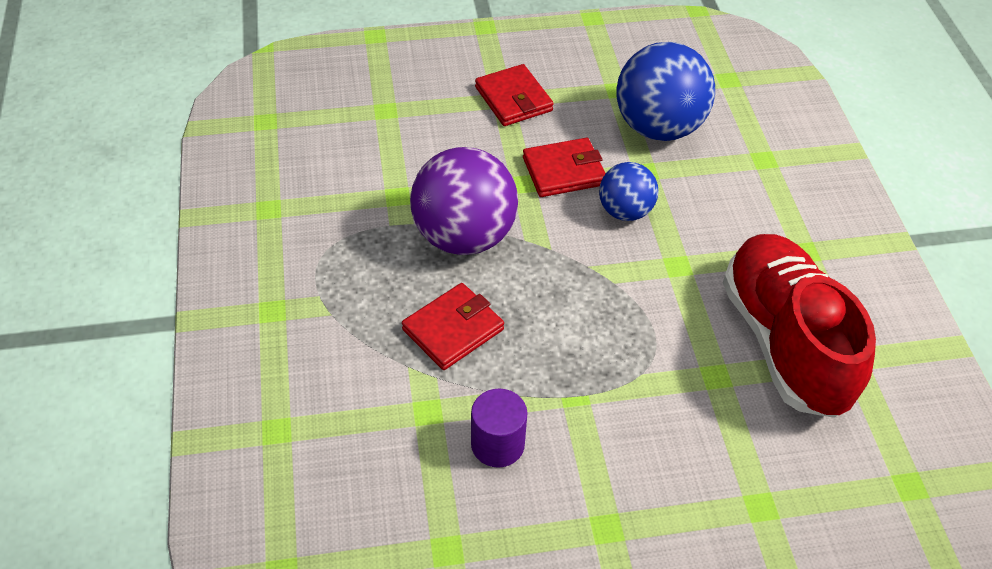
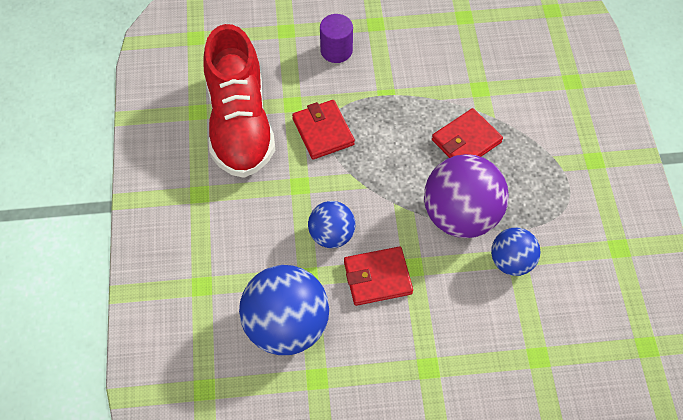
camera: 175 degrees left, 10 degrees up
purple cylinder [471,389,528,468] -> purple cylinder moved to [320,14,353,63]
red wallet [475,64,554,126] -> red wallet moved to [292,100,355,159]
none -> blue ball [491,228,541,276]

